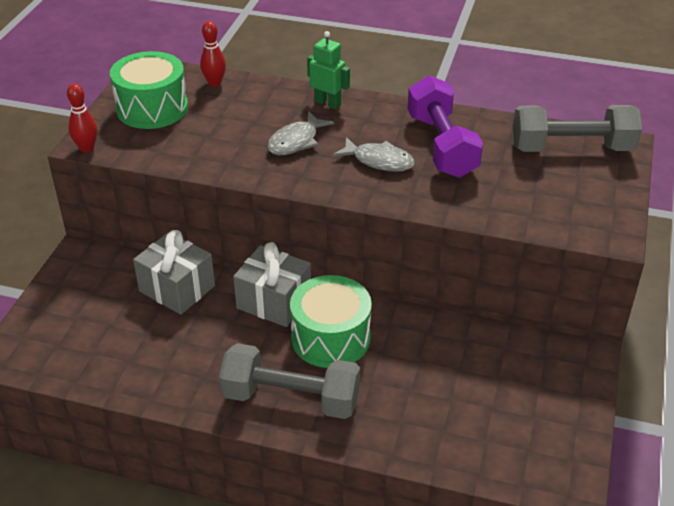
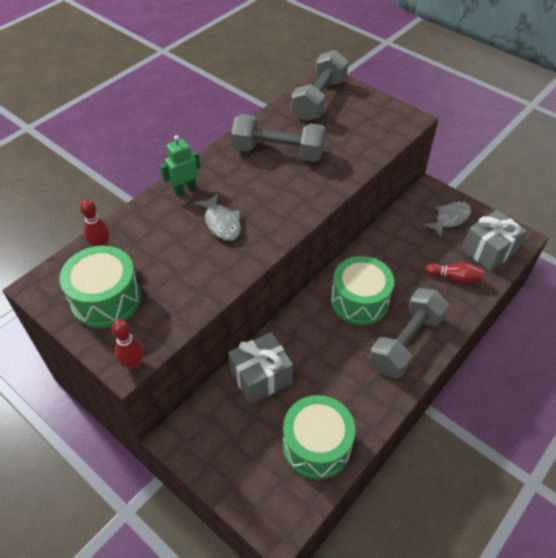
camera: 65 degrees left, 10 degrees up
grey gift [233,242,311,327] -> grey gift moved to [462,210,527,271]
grey fish [332,137,415,172] -> grey fish moved to [423,201,471,238]
purple dumbbell [407,75,483,178] -> grey dumbbell [231,114,326,162]
none -> green drum [283,395,355,480]
none -> red bowling pin [425,263,484,284]

